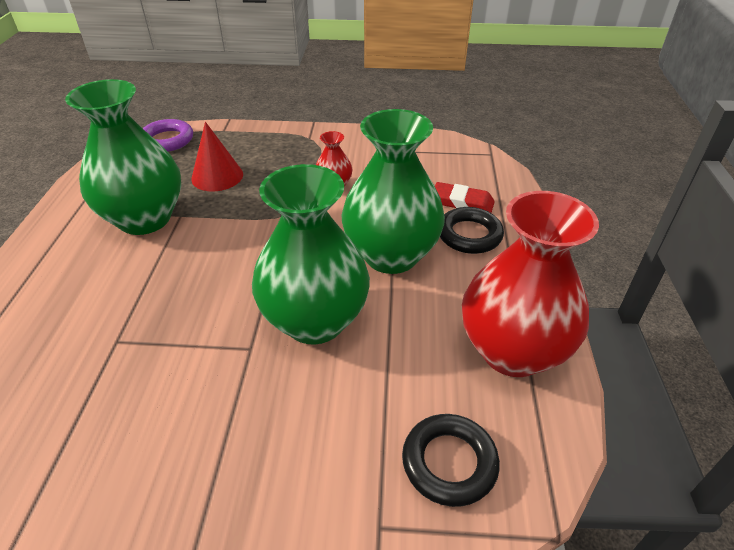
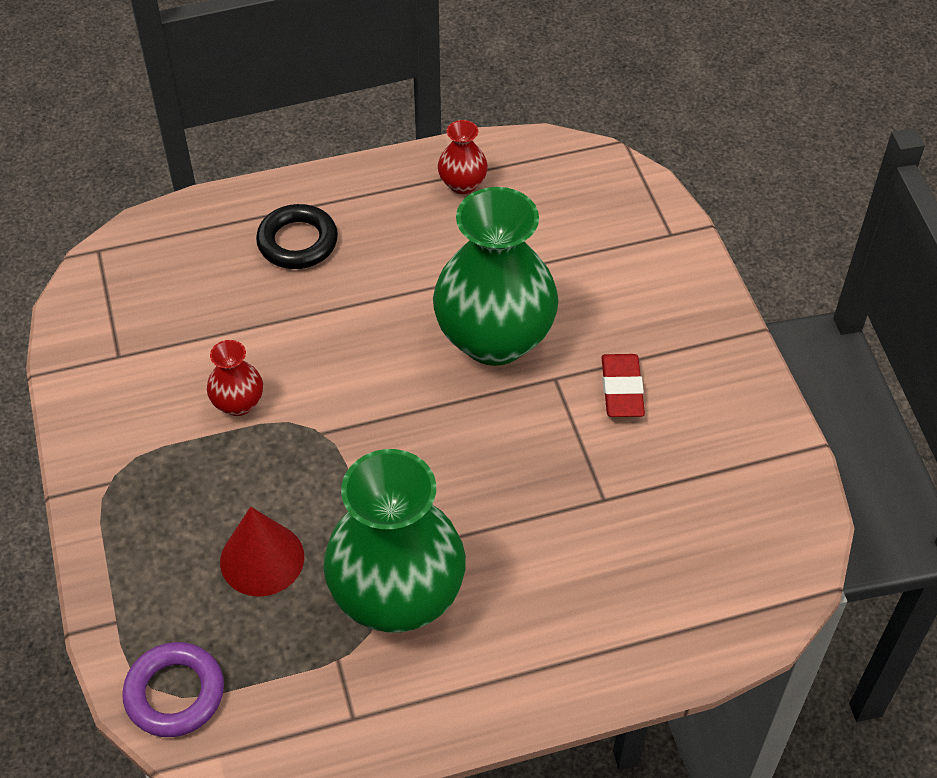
camera: 110 degrees left, 10 degrees up
green vase [342,109,445,274] -> none
black ring [402,414,500,507] -> none
red eraser [435,182,495,213] -> red eraser moved to [601,354,645,417]
red vase [462,191,599,377] -> red vase [438,120,488,194], size x0.44

